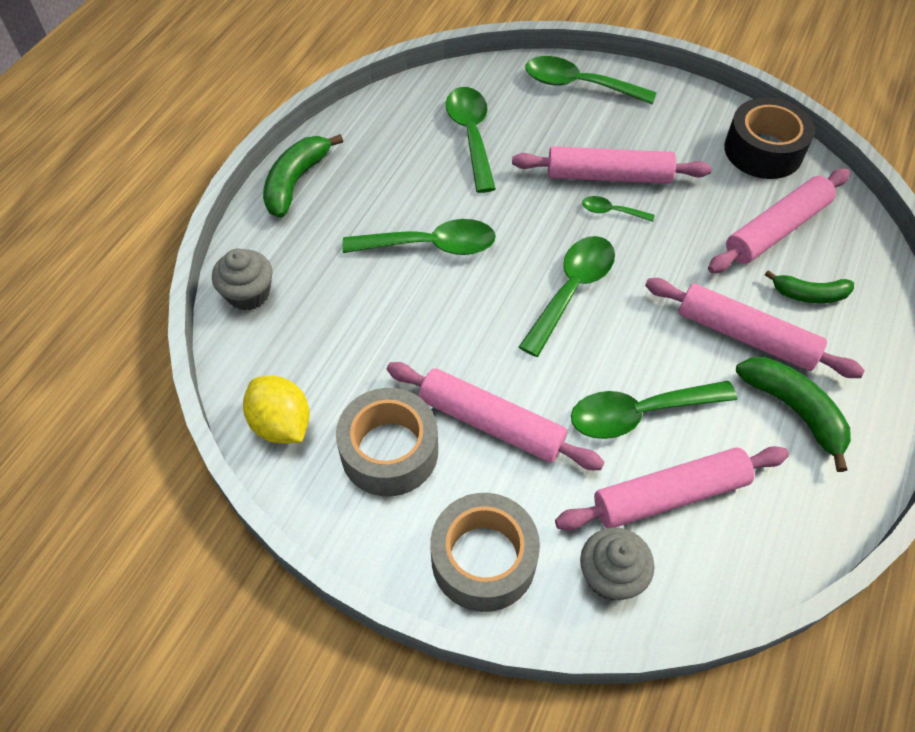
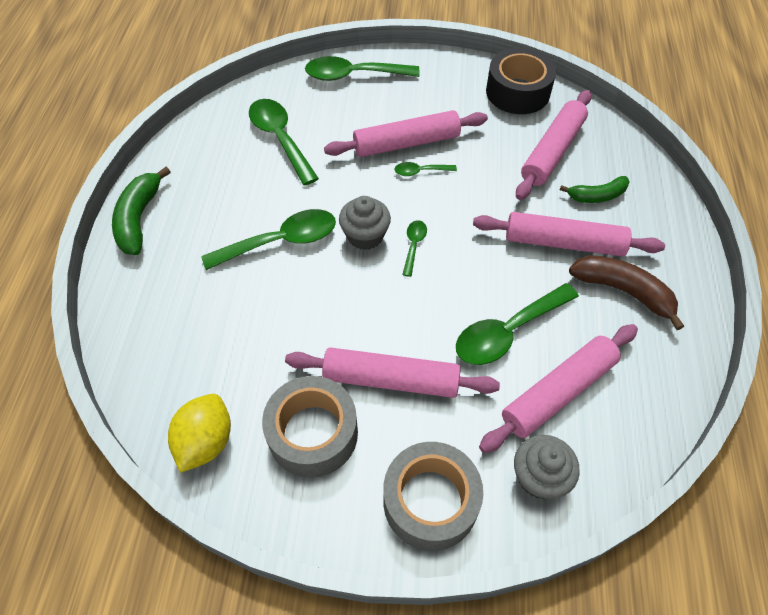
camera: 20 degrees left, 0 degrees up
grey cupcake [212,249,273,311] -> grey cupcake moved to [339,196,391,250]
yellow lemon [243,376,310,444] -> yellow lemon turned 75 degrees clockwise [168,394,231,473]
green spoon [519,236,615,357] -> green spoon [402,220,427,277], size x0.49
green banana [736,357,851,472] -> brown banana [569,255,684,330]

